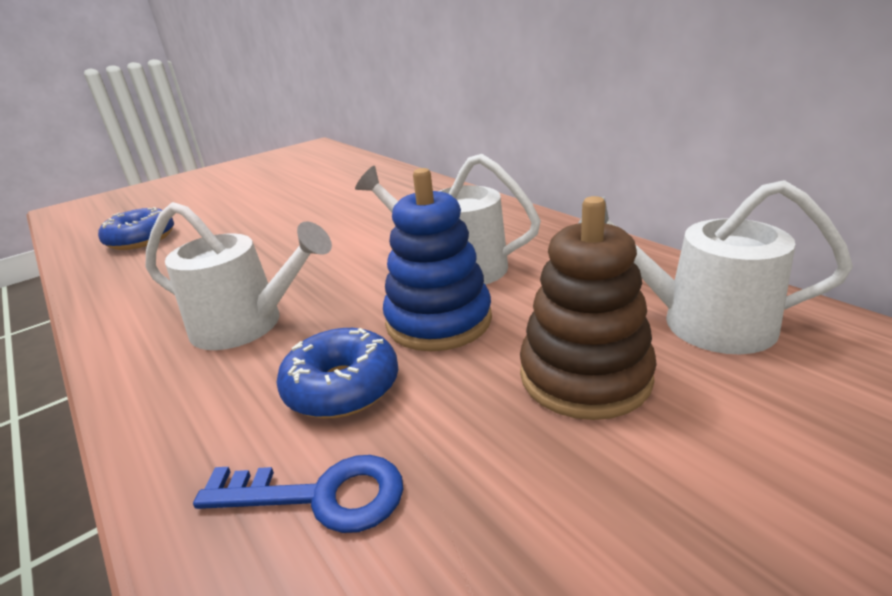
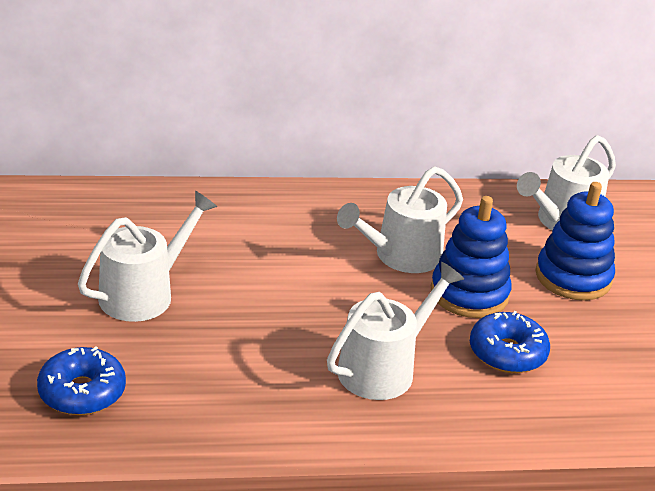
camera: 65 degrees left, 5 degrees up
blue key [193,455,404,533] -> none
brown stacking toy [520,196,657,420] -> blue stacking toy [535,182,615,300]
none -> white watering can [78,191,217,322]

